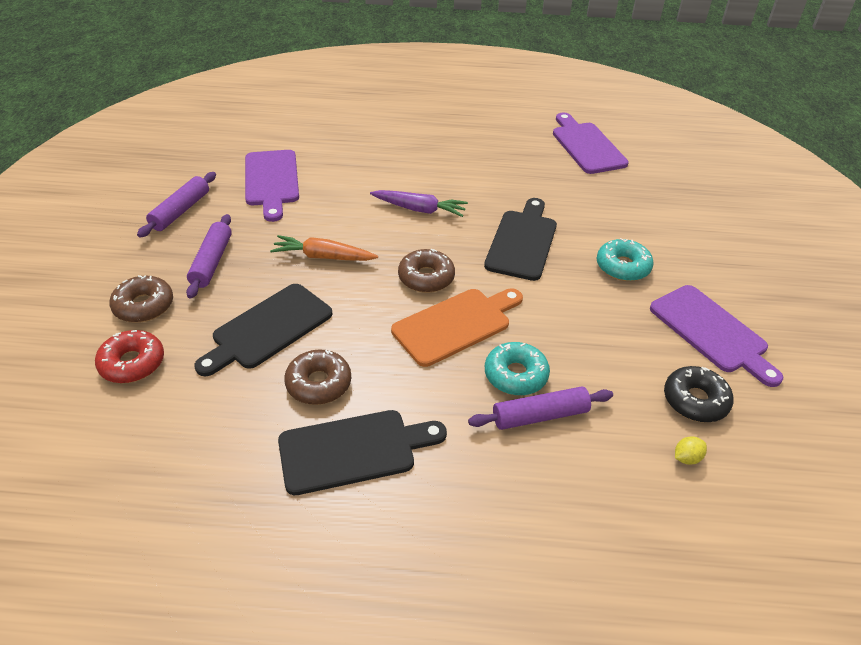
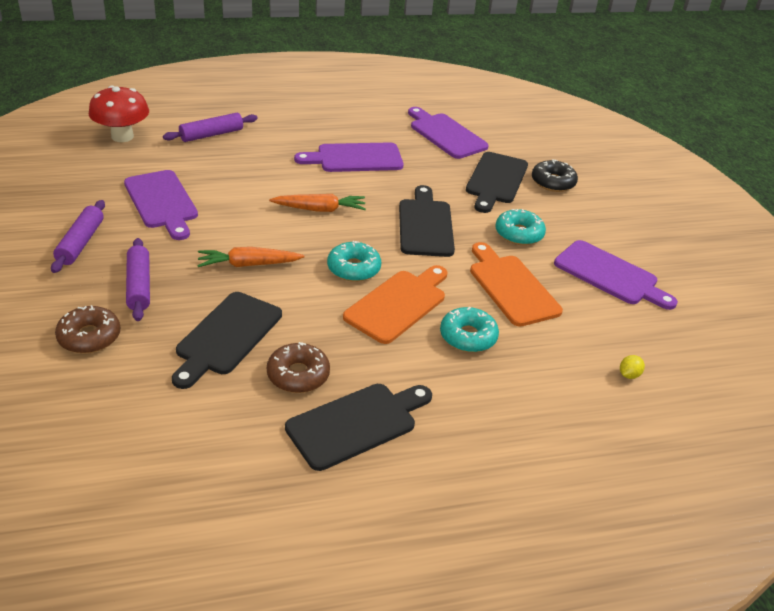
camera: 20 degrees left, 5 degrees down
red donut [95,330,164,383] -> none
purple carrot [370,190,468,217] -> orange carrot [269,194,366,212]
brown donut [398,249,455,293] -> turquoise donut [327,241,381,282]
purple rolling pin [468,386,613,430] -> purple rolling pin moved to [163,113,258,142]
black donut [664,366,733,422] -> black donut moved to [532,160,578,192]
none -> red mushroom [88,86,149,142]
none -> purple cutting board [294,142,403,172]
none -> black cutting board [466,152,528,213]
none -> orange cutting board [470,242,563,327]

